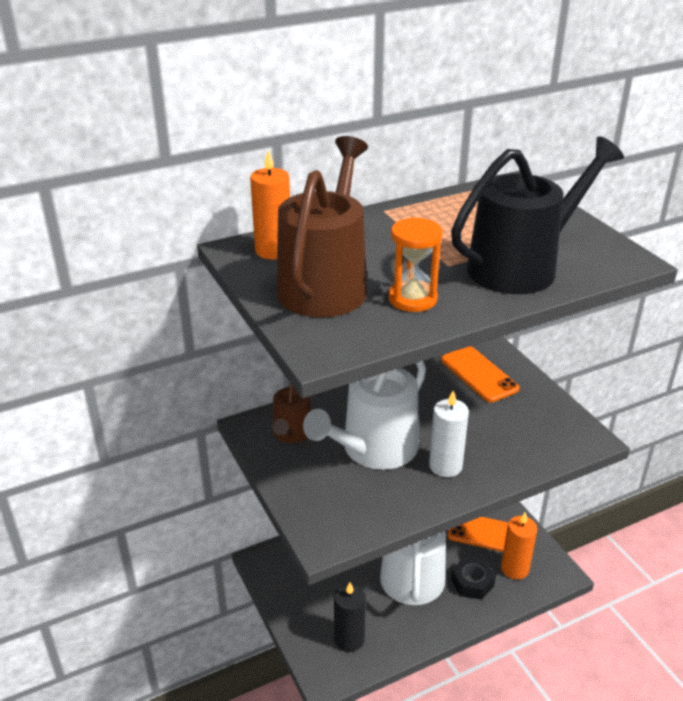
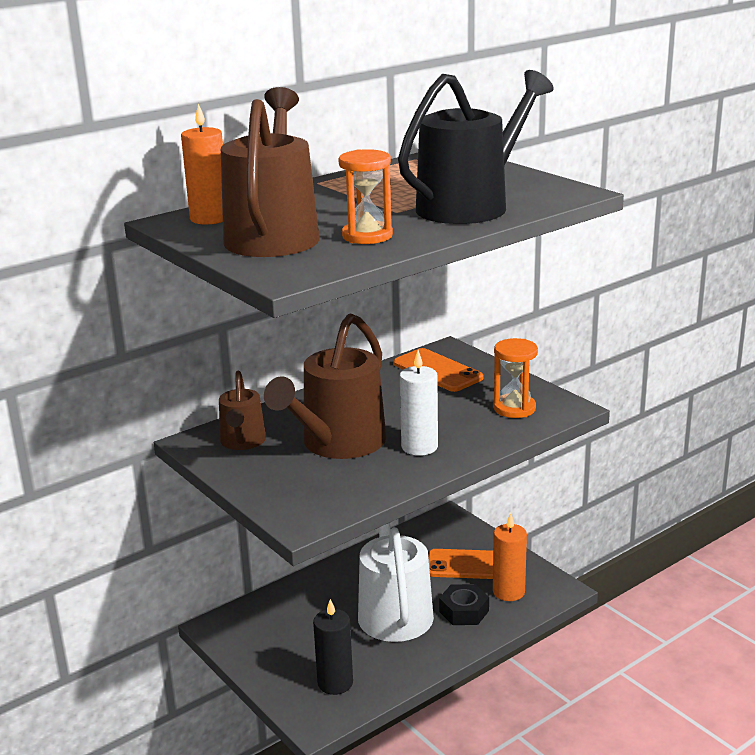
camera: 10 degrees left, 10 degrees down
white watering can [303,361,426,470] -> brown watering can [264,313,386,459]
none -> orange hourglass [493,338,538,418]

